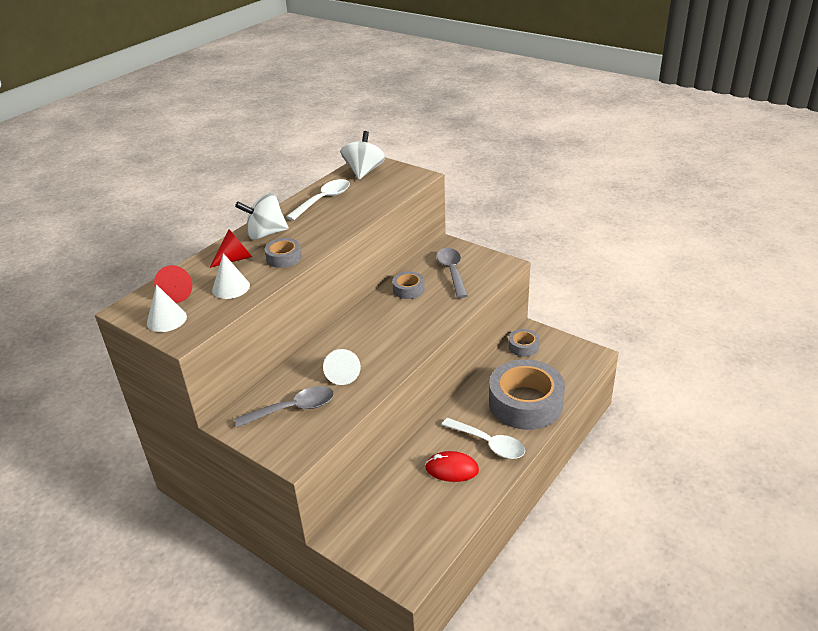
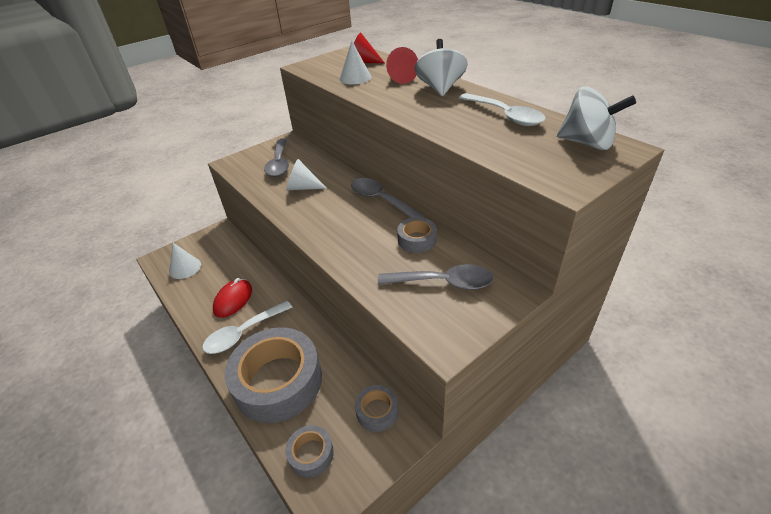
camera: 105 degrees right, 5 degrees up
white cone [147,284,187,332] -> white cone moved to [169,243,201,279]
grey tape [264,238,302,268] -> grey tape moved to [285,425,334,478]
none -> grey spoon [351,178,424,218]

